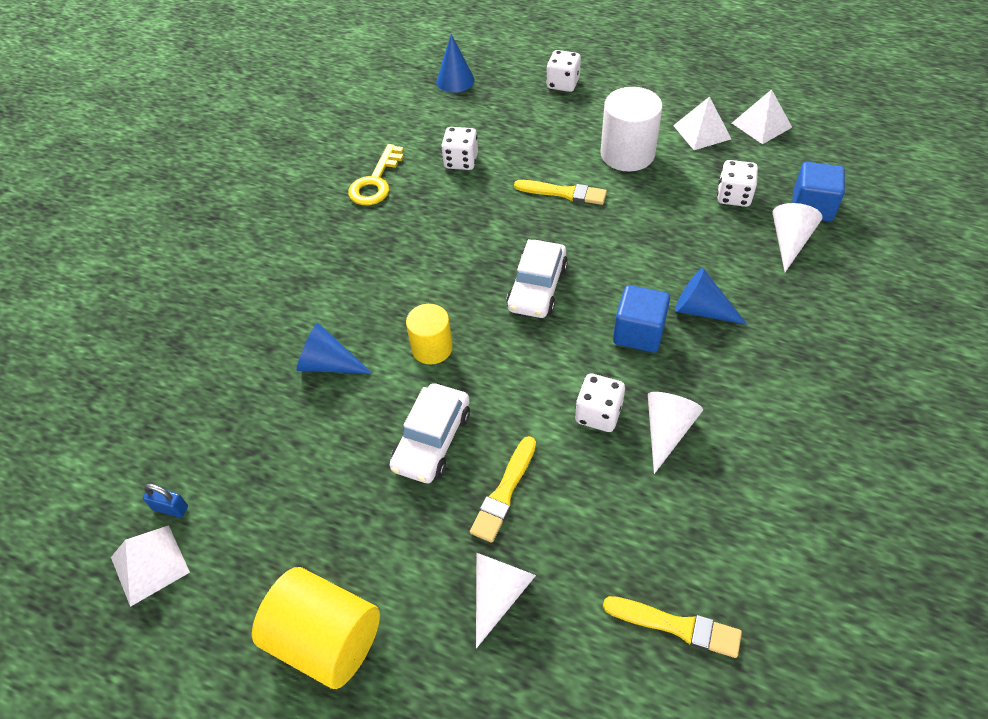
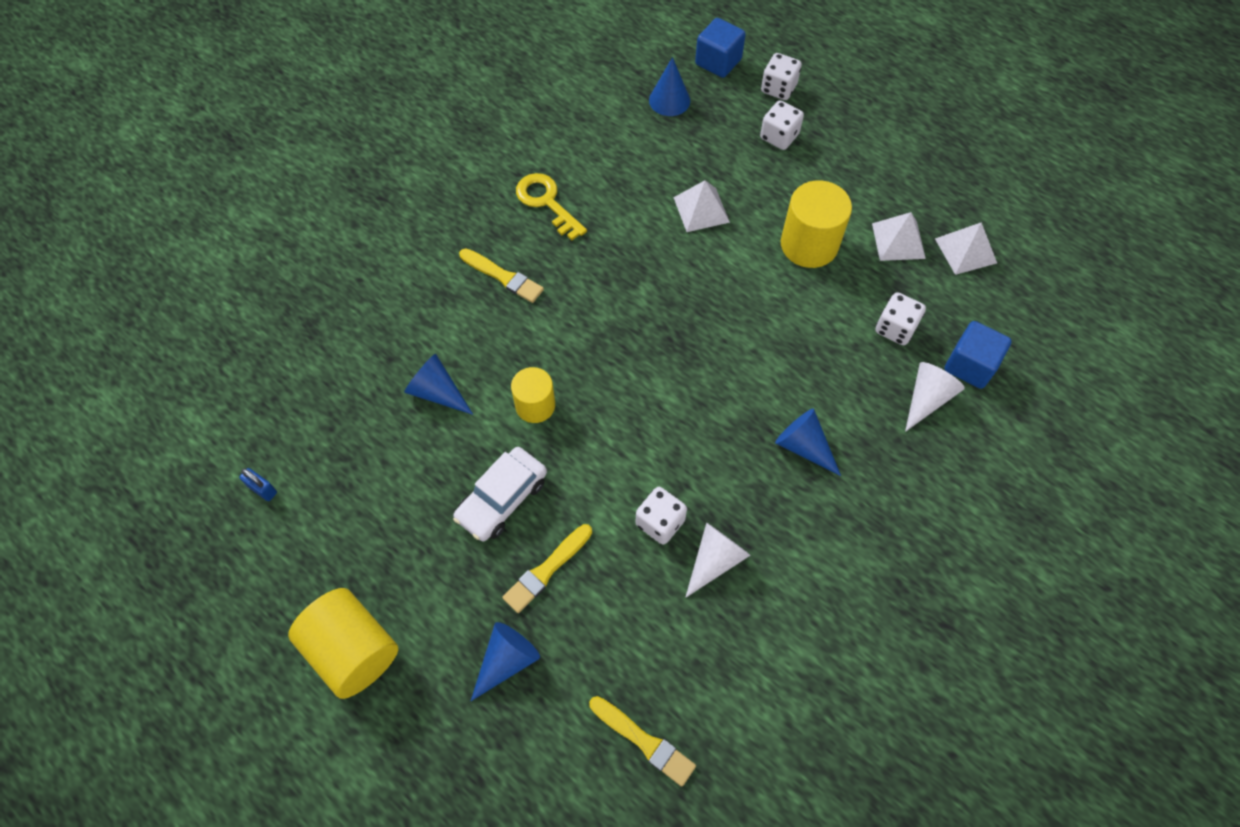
camera: 15 degrees right, 10 degrees up
white pyramid [111,525,190,607] -> white pyramid moved to [673,180,730,232]
yellow key [348,144,404,205] -> yellow key turned 105 degrees clockwise [516,173,587,240]
white dice [441,127,478,170] -> white dice moved to [761,53,802,100]
white cone [476,553,536,649] -> blue cone [471,622,540,701]
white car [506,239,568,318] -> none
yellow brush [514,180,607,205] -> yellow brush moved to [459,248,544,303]
white cylinder [600,87,662,172] -> yellow cylinder [781,180,852,268]
blue cube [613,285,670,352] -> blue cube moved to [695,18,746,78]

